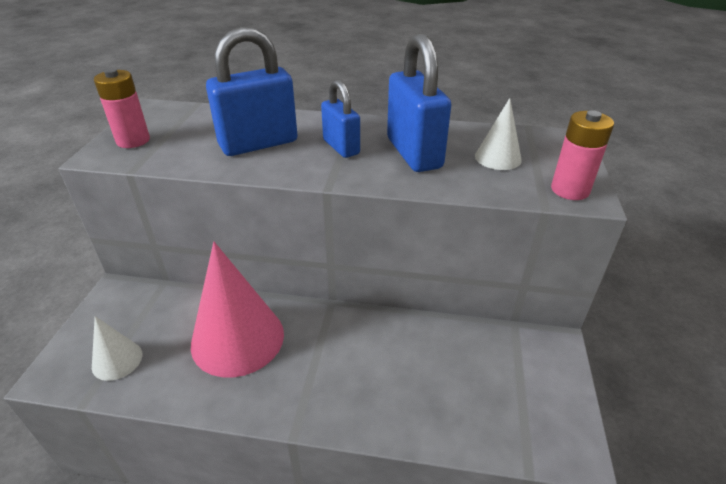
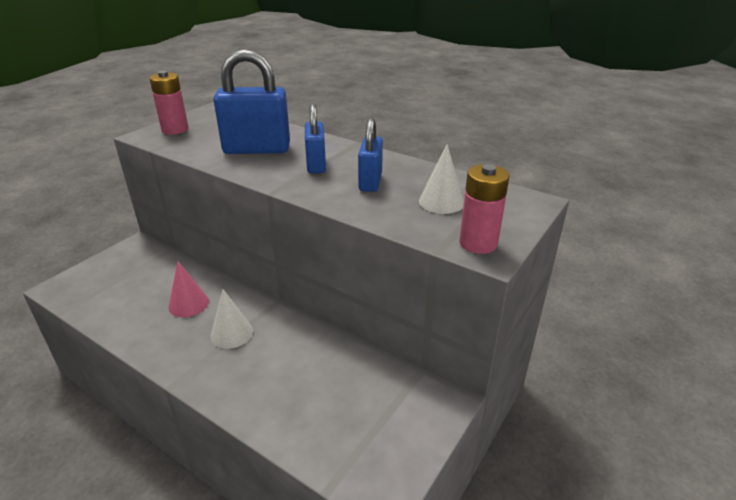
camera: 25 degrees right, 5 degrees down
white cone [92,316,142,381] -> white cone moved to [210,289,253,349]
pink cone [191,242,284,378] -> pink cone [168,261,209,317], size x0.50
blue padlock [387,33,451,172] -> blue padlock [358,118,383,192], size x0.61

